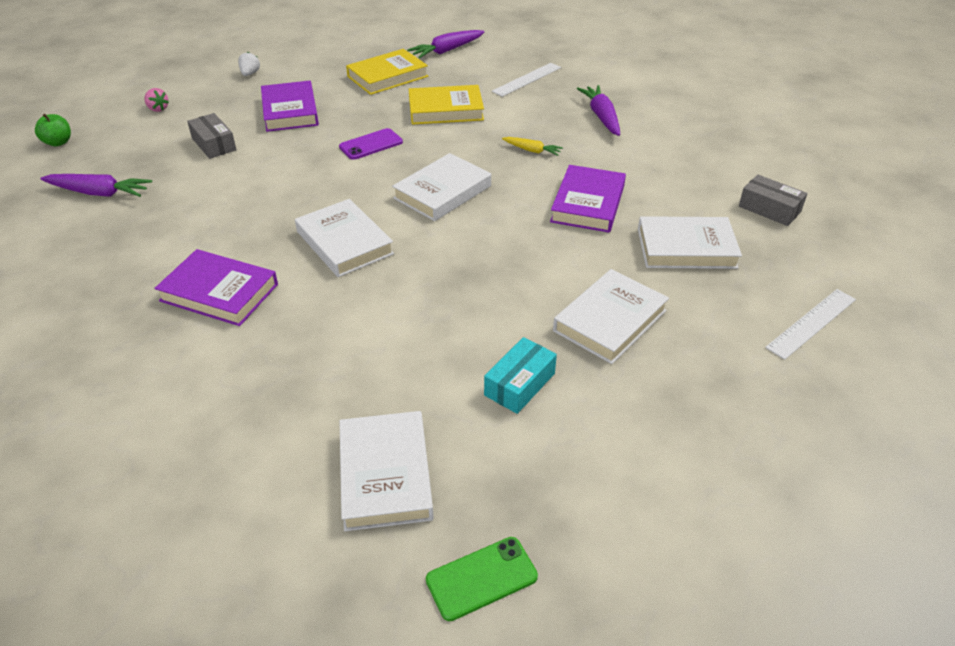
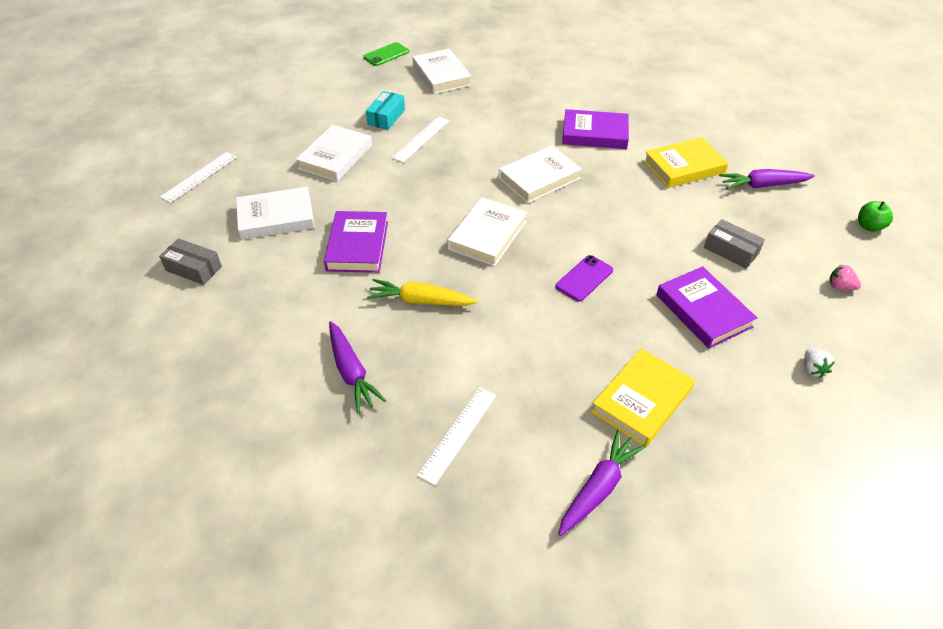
camera: 165 degrees right, 5 degrees up
white book [295,199,394,277] -> white book turned 75 degrees counterclockwise [498,146,582,203]
yellow book [409,85,484,125] -> yellow book moved to [643,137,728,188]
yellow carrot [502,137,563,156] -> yellow carrot [367,279,478,306], size x1.68
none -> white ruler [391,116,450,163]

